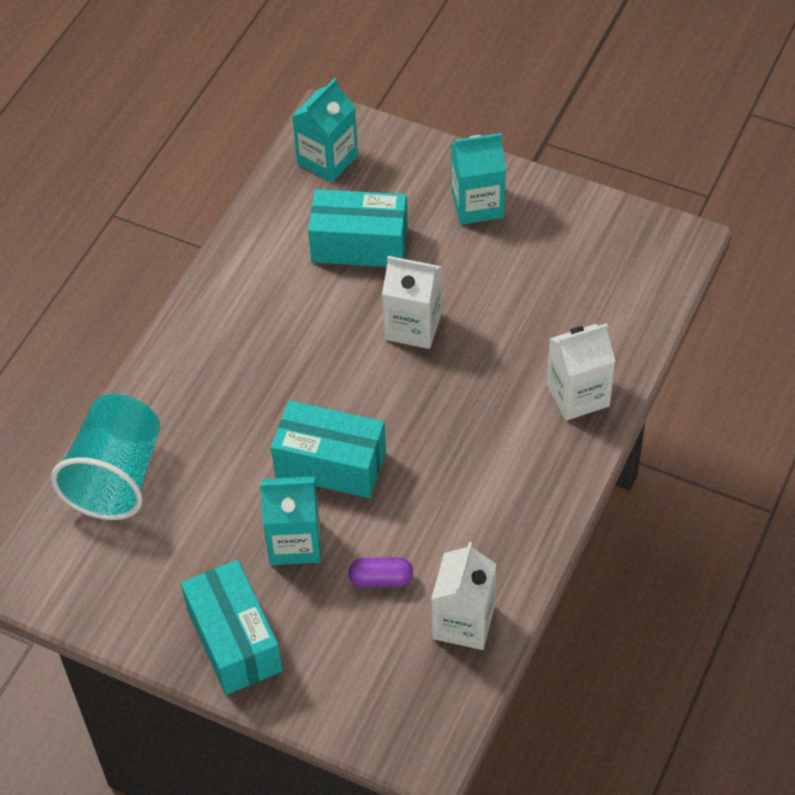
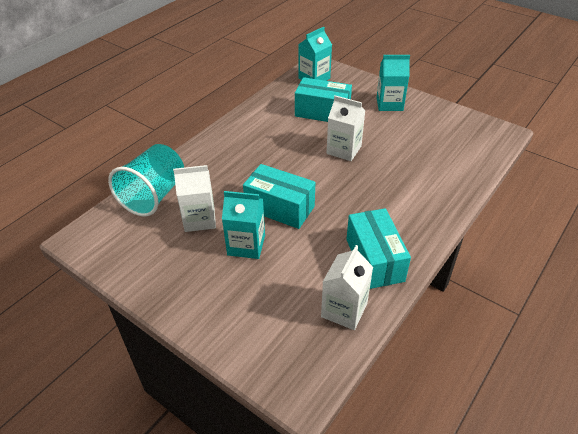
camera: 10 degrees right, 10 degrees down
turquoise box [181,560,283,695] -> turquoise box moved to [346,208,411,289]
purple capsule [348,557,413,587] -> none
white carton [547,323,616,421] -> white carton moved to [173,165,216,232]

